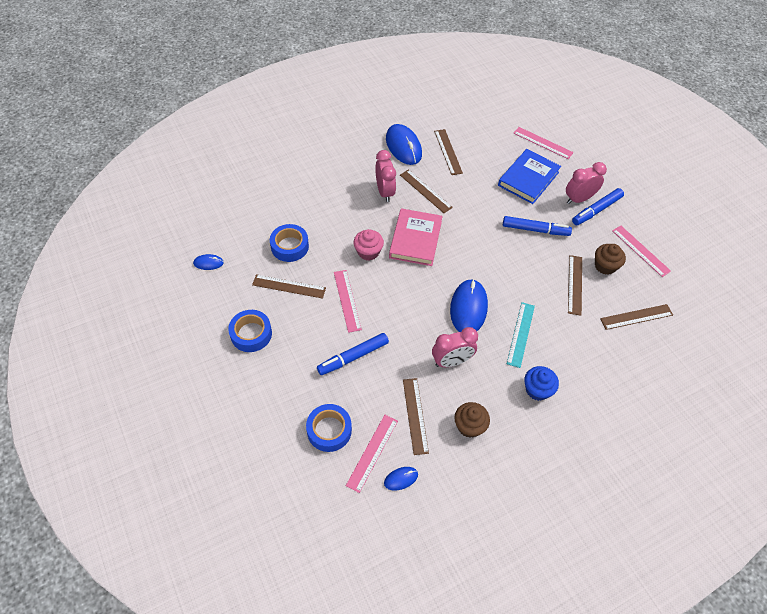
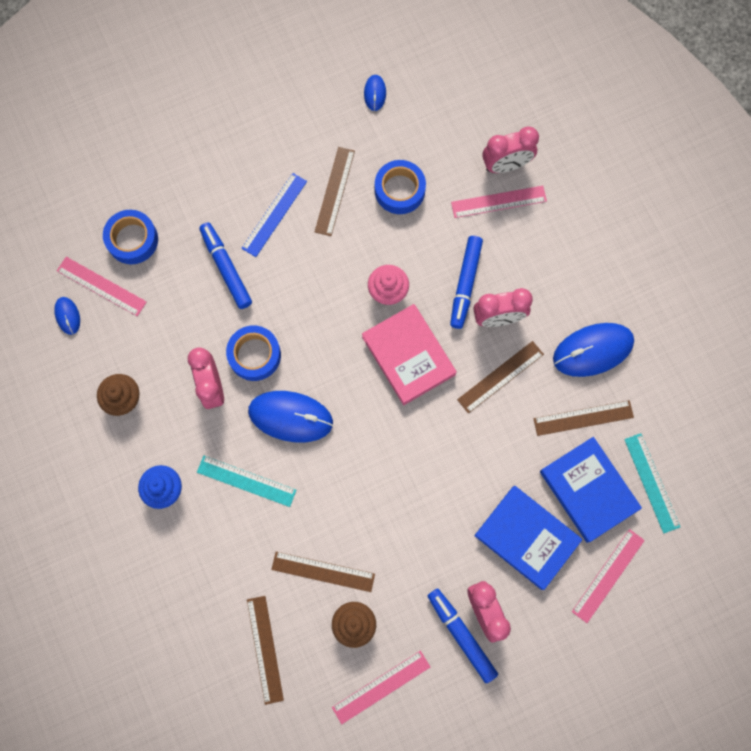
camera: 95 degrees right, 20 degrees up
blue tape [228,310,272,352] -> blue tape moved to [226,325,281,381]
pink ruler [334,270,362,333] -> pink ruler moved to [451,186,547,218]
pink book [389,208,443,266] -> pink book turned 45 degrees clockwise [362,304,457,405]
brown ruler [403,378,429,455] -> none
blue marker [503,216,572,236] -> blue marker moved to [450,236,483,329]
none -> blue ruler [241,173,307,257]
none -> pink clock [482,126,539,173]
none -> blue book [540,437,642,543]
none -> turquoise ruler [624,433,680,533]

